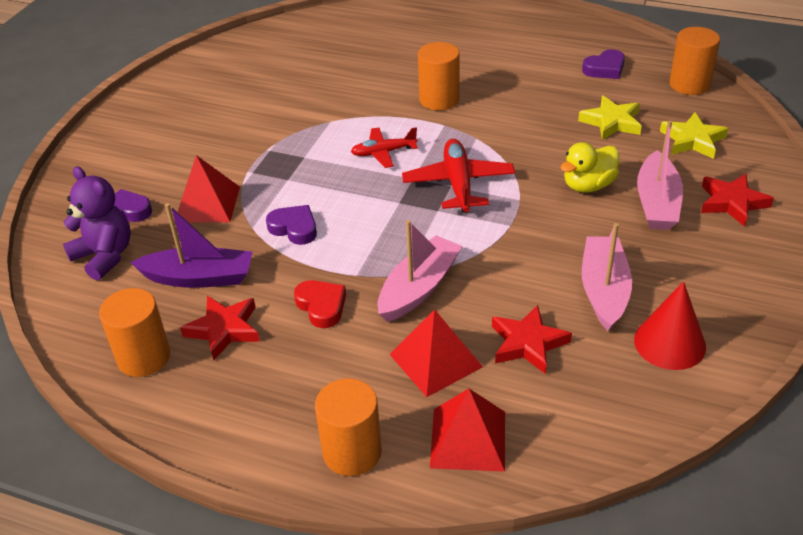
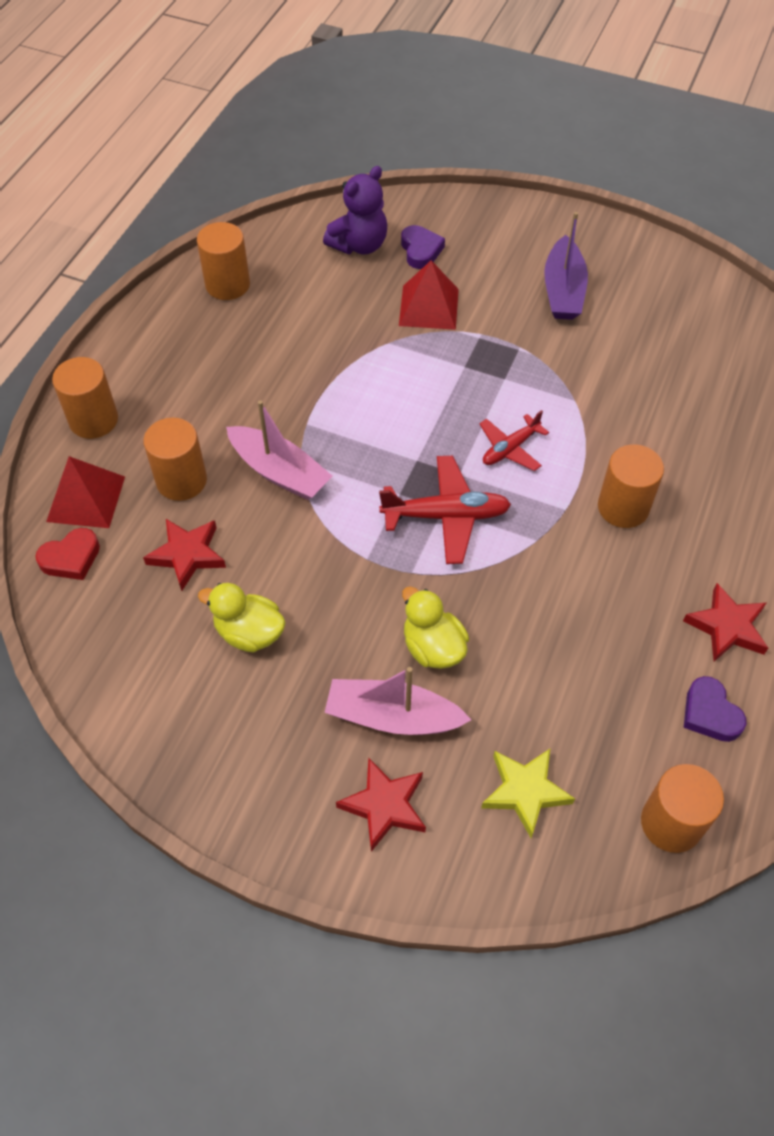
camera: 90 degrees right, 15 degrees up
purple boat [130,203,252,288] -> purple boat moved to [544,212,588,320]
red star [180,296,260,360] -> red star moved to [683,583,768,662]
purple heart [266,205,317,245] -> none
red heart [294,280,346,328] -> red heart moved to [35,528,100,580]
red plane [351,127,418,168] -> red plane turned 120 degrees counterclockwise [479,410,549,471]
red pyramid [389,309,483,397] -> orange cylinder [143,418,207,501]
yellow star [578,95,642,140] -> none
pink boat [582,223,632,331] -> yellow duck [198,583,286,653]
red cone [634,281,706,370] -> none

